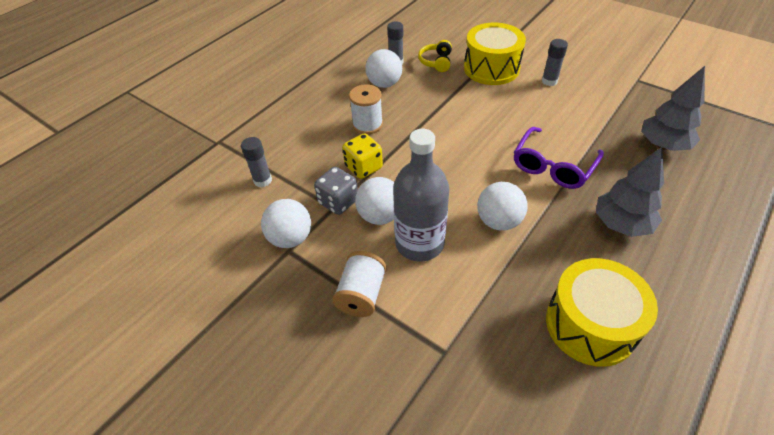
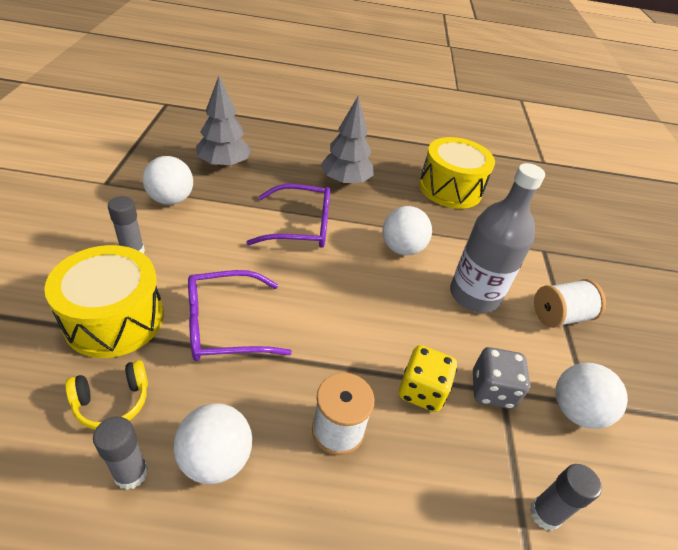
camera: 130 degrees left, 5 degrees down
white ball [355,177,394,225] -> white ball moved to [143,156,193,205]
none -> purple glasses [188,270,292,361]

